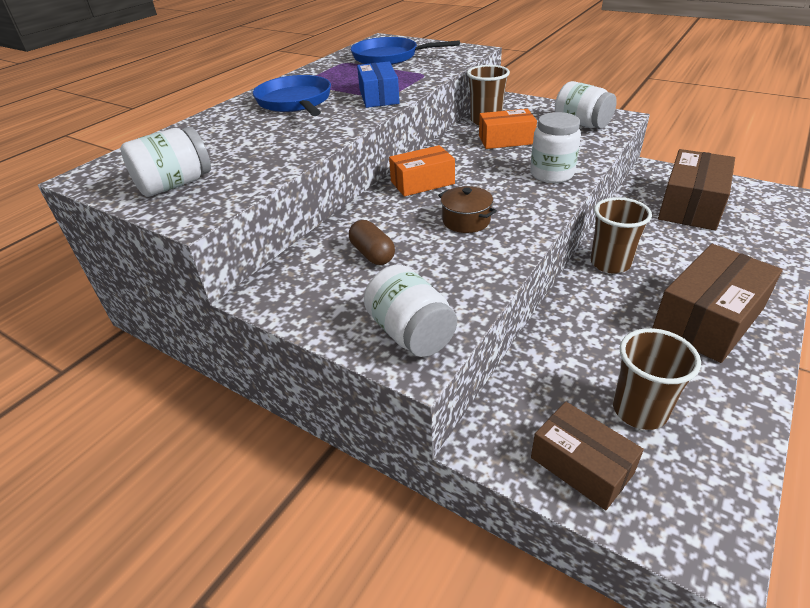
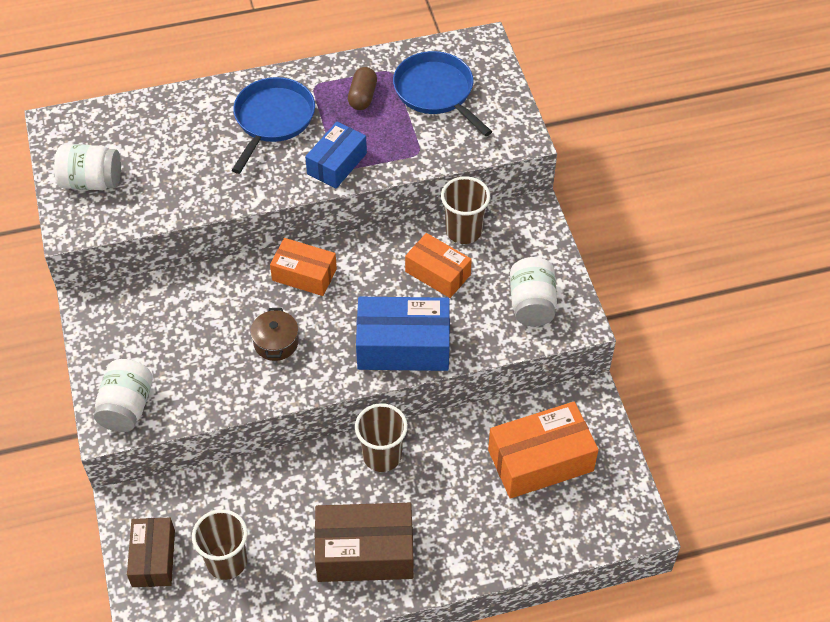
camera: 40 degrees right, 15 degrees up
brown capsule [349,220,395,265] -> brown capsule moved to [348,67,377,110]
white jar [530,112,581,183] -> blue box [356,297,450,371]
brown box [658,149,735,230] -> orange box [488,402,599,499]

